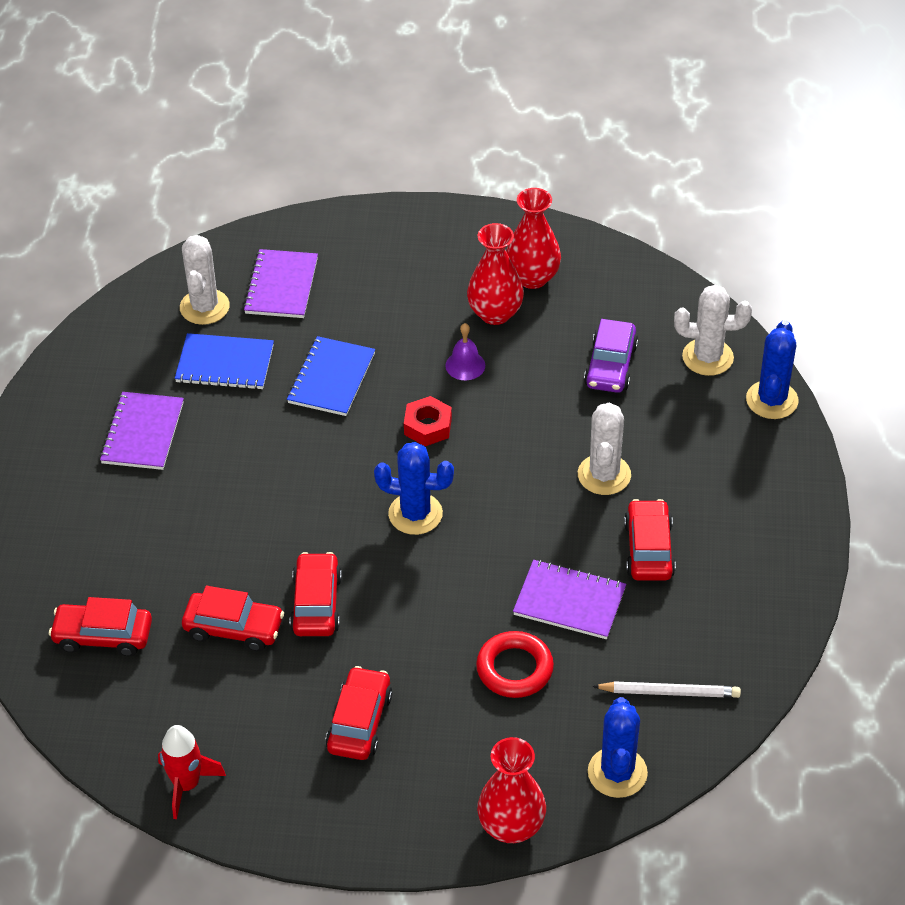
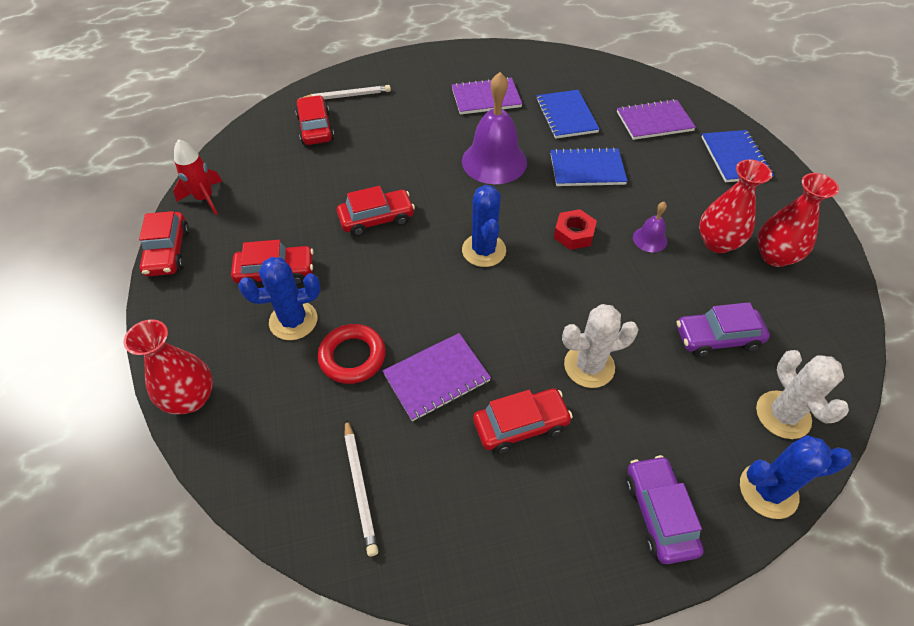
camera: 70 degrees right, 5 degrees up
white cactus [180,235,230,325] -> none
red car [182,586,284,651] -> red car moved to [139,211,189,276]
purple notebook [513,560,626,639] -> purple notebook turned 60 degrees clockwise [382,333,491,421]
blue cactus [588,697,648,798] -> blue cactus moved to [239,257,321,340]
none -> white pencil [301,85,391,99]
none -> purple bell [462,72,527,184]
none -> purple car [625,455,704,564]
none -> blue notebook [701,130,774,182]

